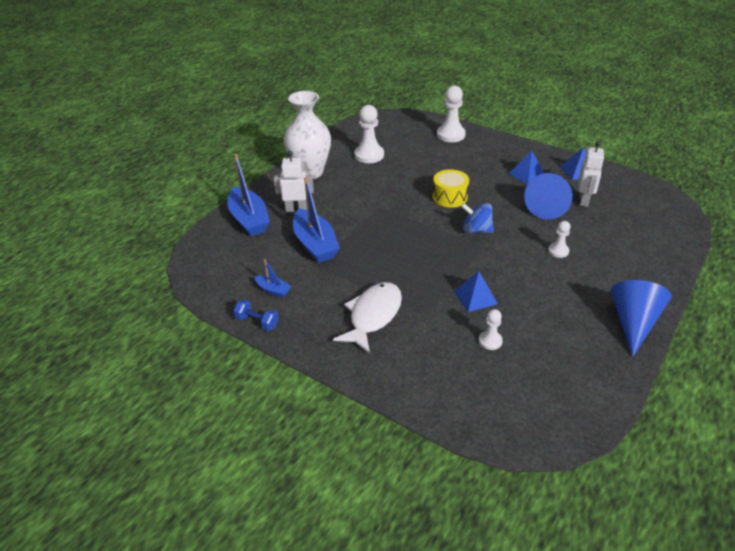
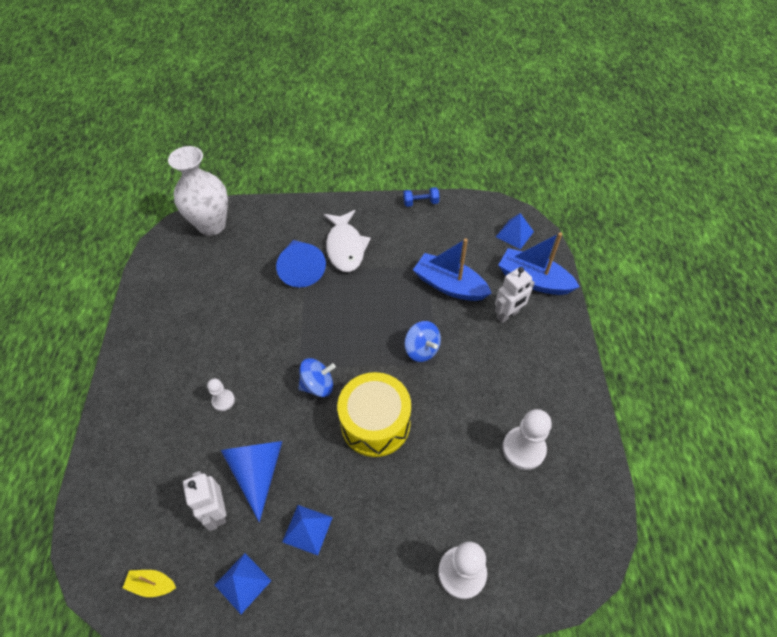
camera: 145 degrees right, 15 degrees up
blue boat [254,259,292,298] -> none
white vase [284,91,331,179] -> white vase moved to [168,146,228,236]
yellow drum [433,169,469,208] -> yellow drum [337,372,411,457], size x1.56
blue pyramid [454,271,498,312] -> blue pyramid moved to [496,213,534,249]
white pawn [479,309,503,350] -> none
blue cone [611,280,671,357] -> blue cone moved to [276,240,326,287]
none -> yellow boat [123,570,176,597]
none -> blue spinning top [404,321,441,362]

